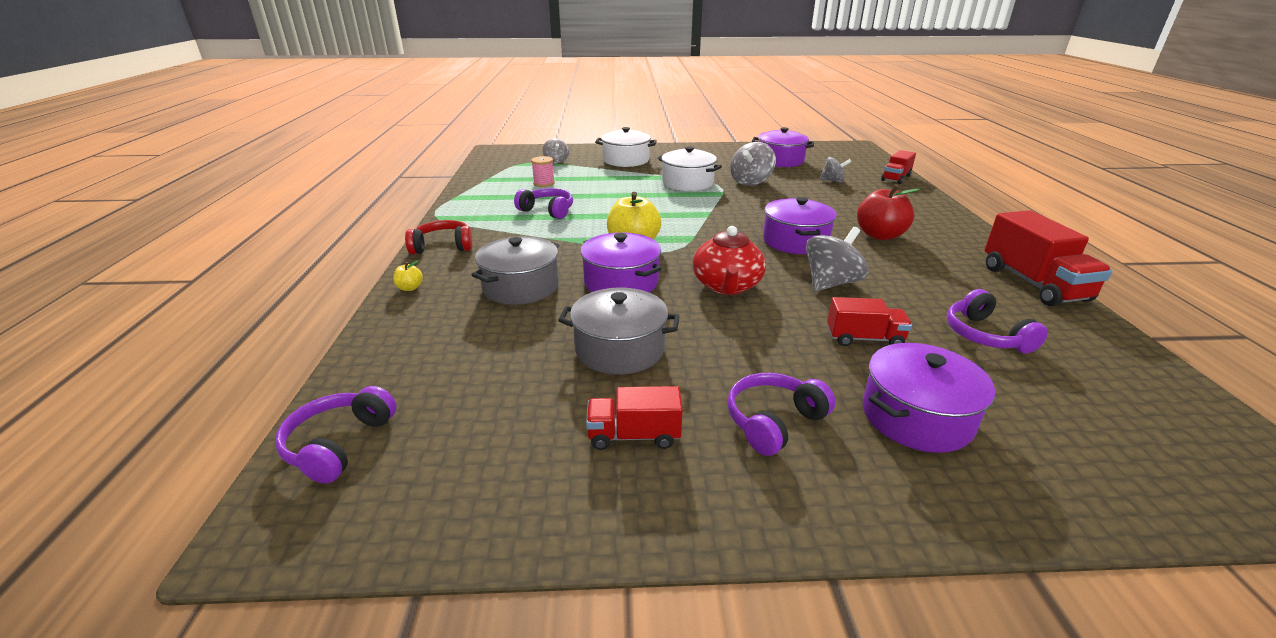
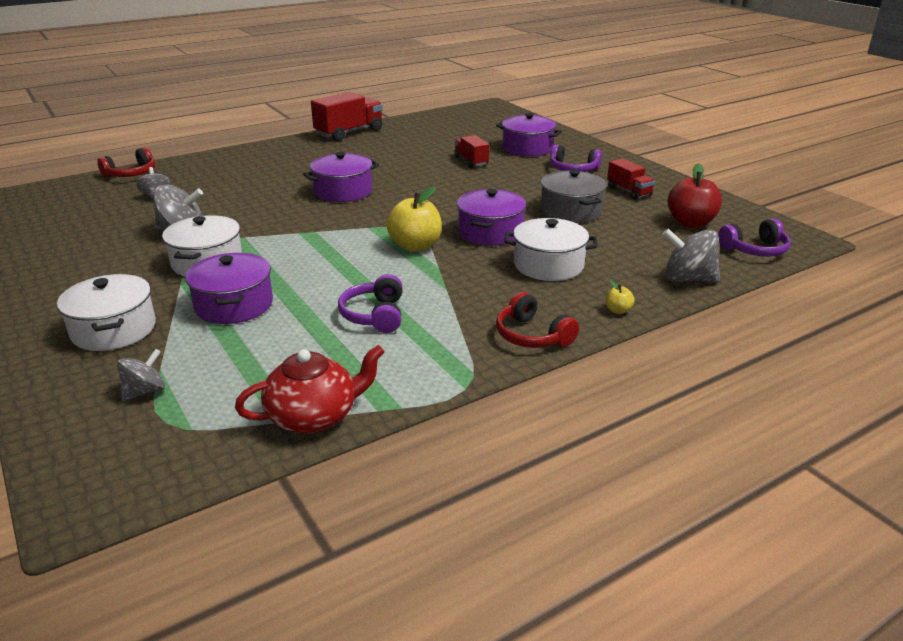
camera: 120 degrees left, 0 degrees up
grey pot [471,236,560,305] -> white pot [504,218,598,281]
pink spool [531,156,555,187] -> none
red teapot [693,226,766,295] -> red teapot moved to [235,345,384,433]
purple pot [752,127,814,167] -> purple pot moved to [185,253,273,324]
grey spinning top [806,227,869,291] -> grey spinning top moved to [663,228,720,282]
red apple [857,184,920,240] -> red apple moved to [667,163,722,228]
red truck [881,150,916,184] -> red headphones [97,147,155,178]
purple headphones [947,289,1048,354] -> none

